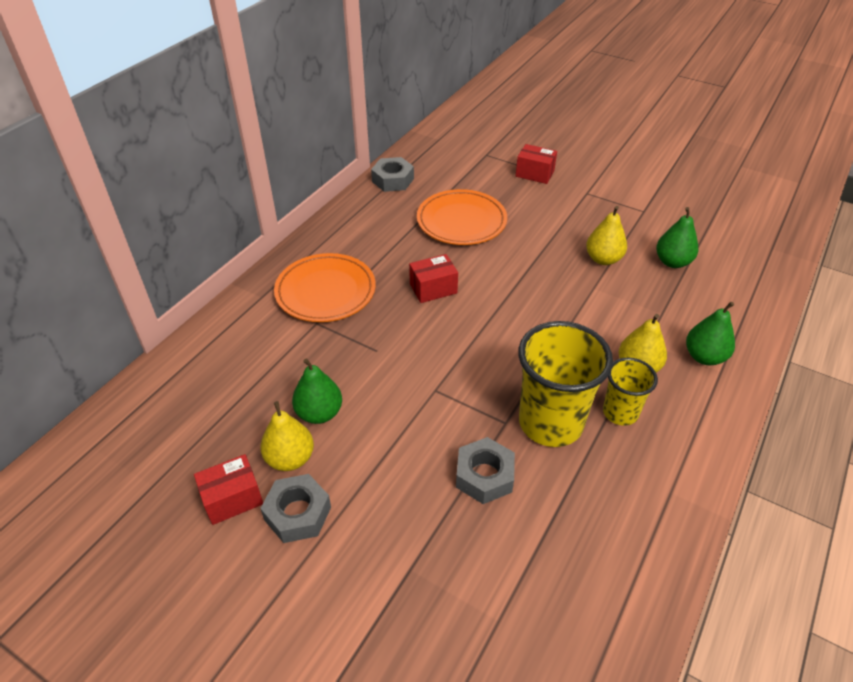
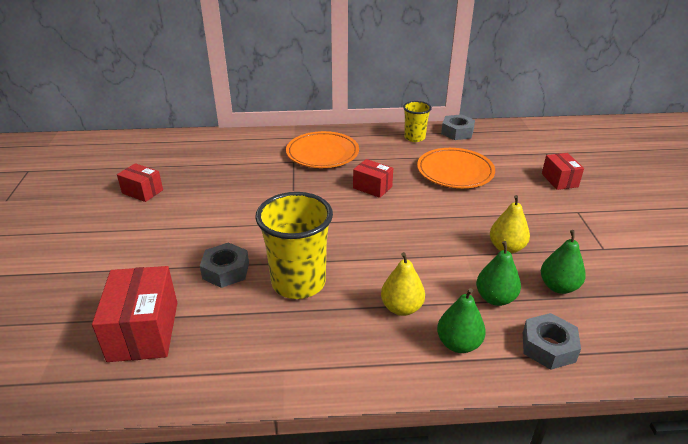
camera: 55 degrees right, 10 degrees down
yellow pear [260,401,314,471] -> none
grey nut [260,474,331,543] -> grey nut moved to [523,313,581,370]
green pear [292,358,342,424] -> green pear moved to [476,241,521,306]
yellow cup [603,358,658,426] -> yellow cup moved to [403,101,432,142]
none -> red box [92,266,177,362]

